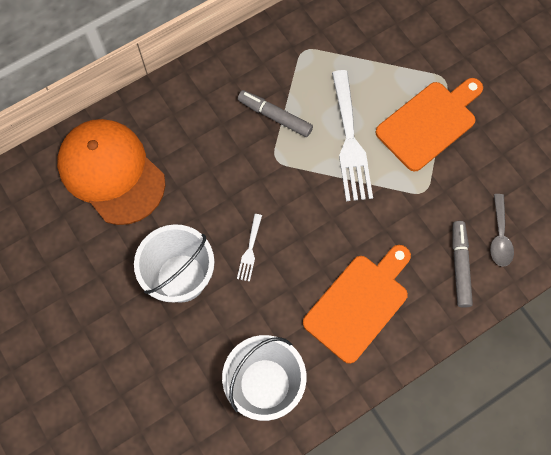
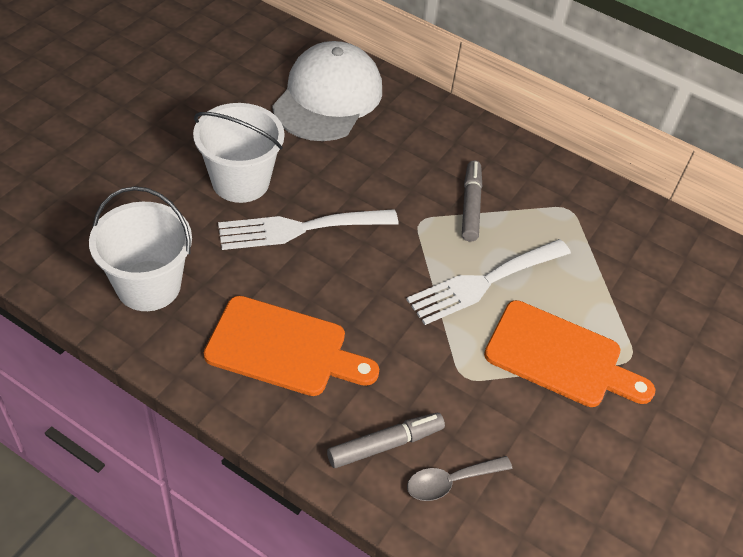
camera: 60 degrees right, 20 degrees down
orange cap [57,119,165,225] -> white cap [272,41,382,141]
white fork [237,214,262,282] -> white fork [218,209,398,250], size x2.12

